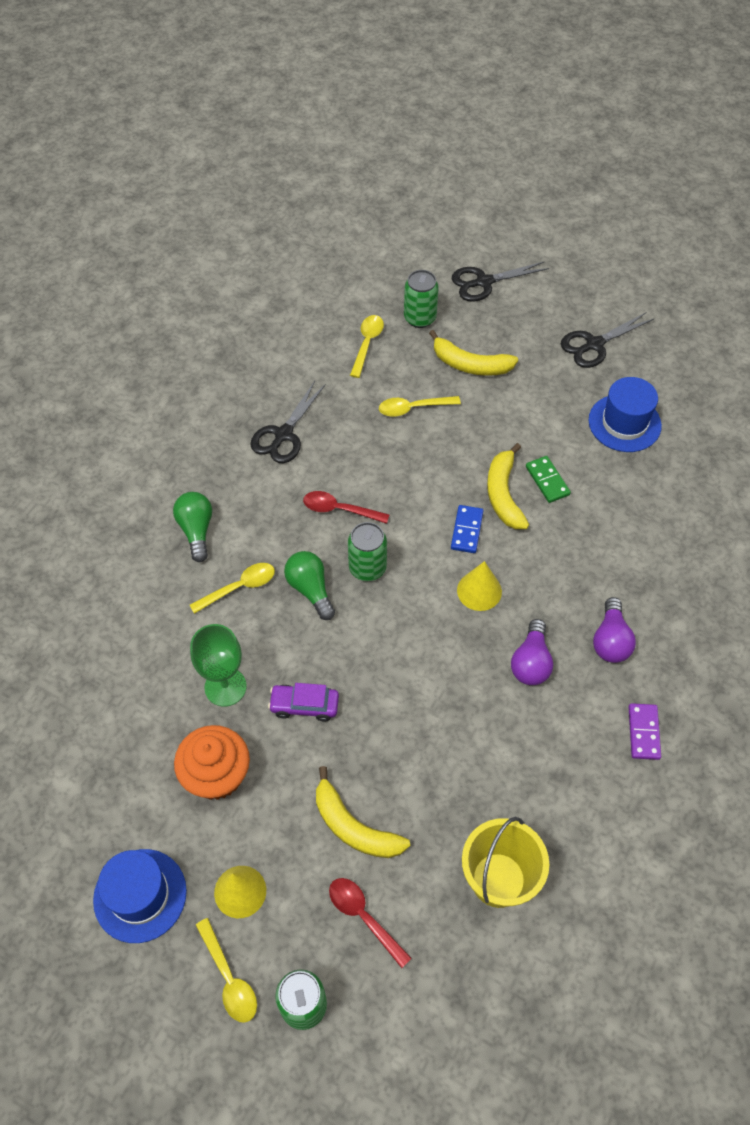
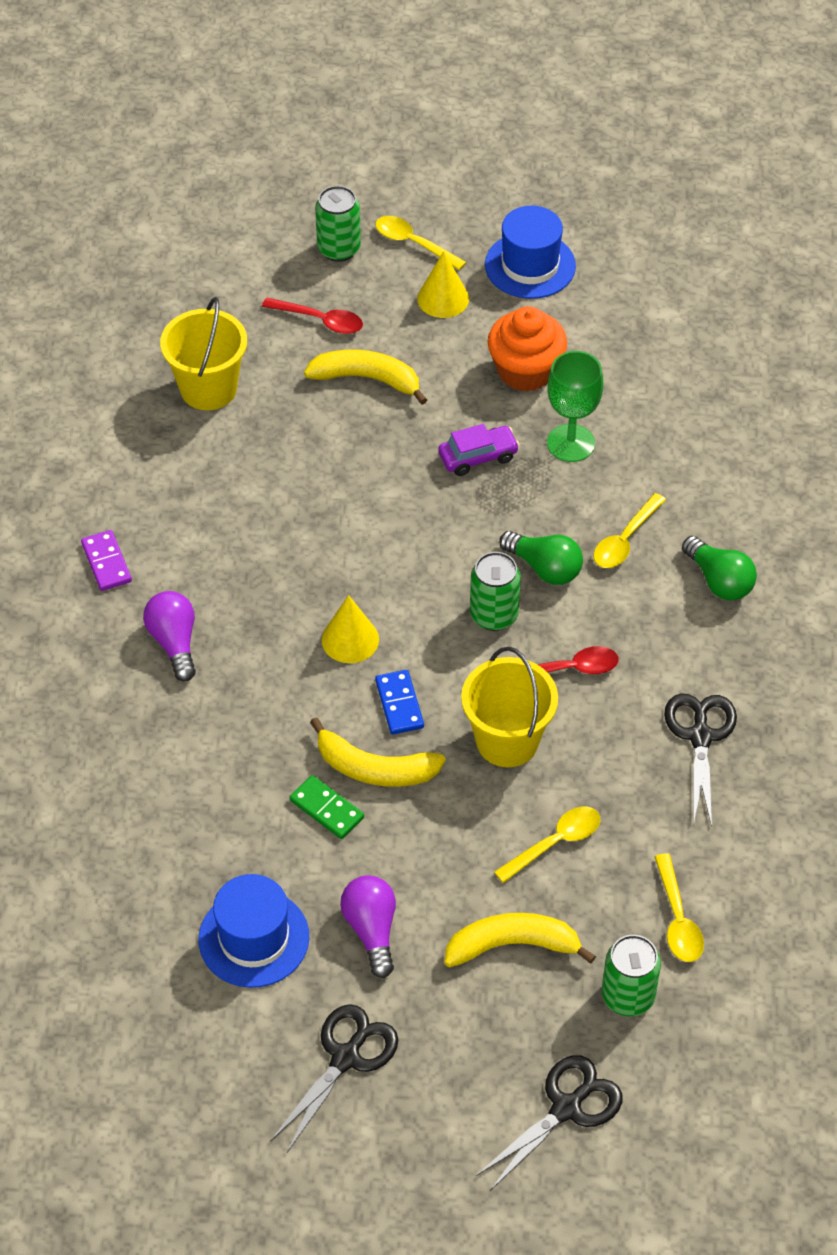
camera: 155 degrees right, 5 degrees down
yellow banana [487,443,529,529] -> yellow banana turned 135 degrees clockwise [310,717,446,787]
purple light bulb [511,619,553,685] -> purple light bulb moved to [340,875,396,978]
none -> yellow bucket [461,647,558,767]

